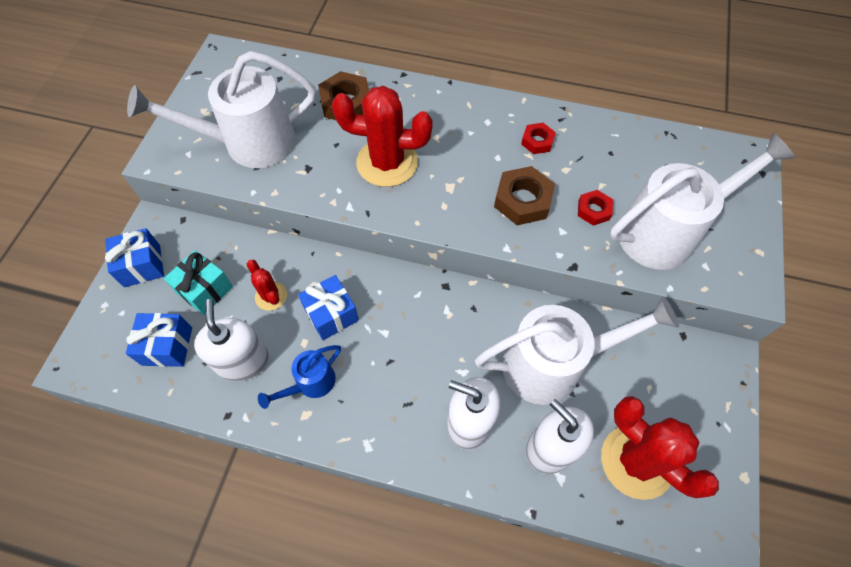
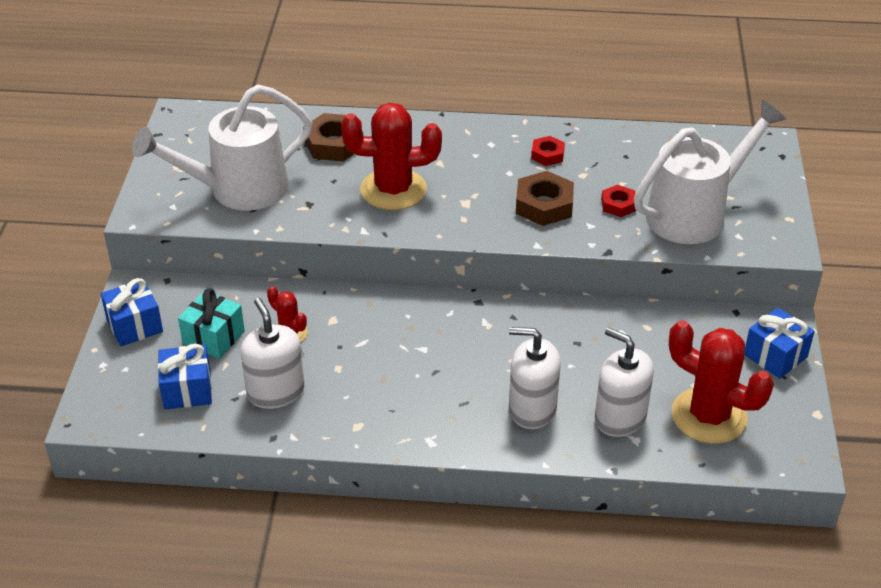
camera: 10 degrees left, 20 degrees down
blue watering can [258,345,341,409] -> none
blue gift [298,275,359,340] -> blue gift moved to [744,308,815,379]
white watering can [475,296,679,405] -> none

